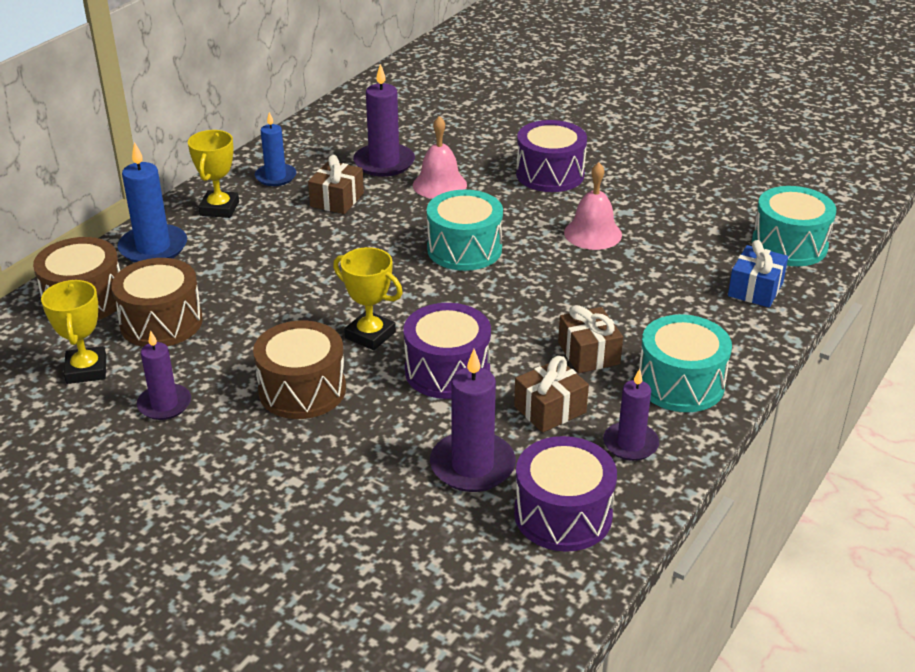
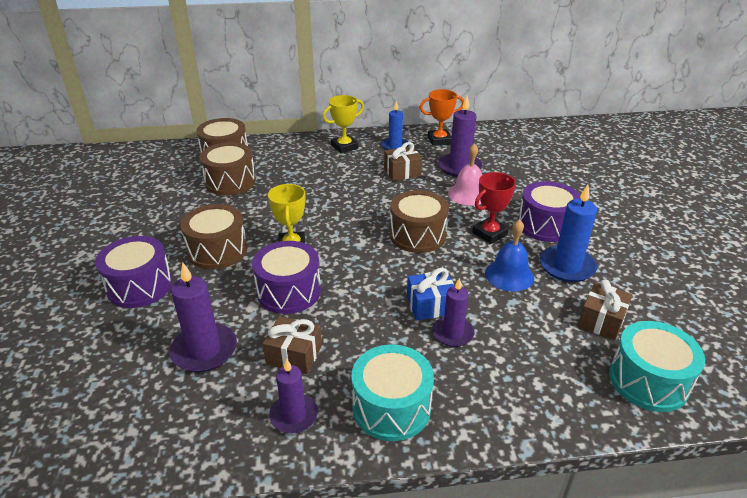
camera: 50 degrees right, 0 degrees up
yellow trophy [41,280,106,384] -> none
blue candle [117,142,187,262] -> blue candle moved to [540,184,597,282]
purple candle [137,330,191,420] -> purple candle moved to [432,278,475,347]
turquoise drum [427,190,503,271] -> brown drum [390,190,449,253]
purple drum [514,436,617,552] -> purple drum moved to [95,236,173,308]
brown gift [558,305,623,373] -> brown gift moved to [578,279,633,340]
pink bell [564,162,622,250] -> blue bell [485,219,534,292]
blue gift [728,240,788,307] -> blue gift moved to [407,268,454,320]
none -> orange trophy [419,89,464,146]
none -> red trophy [472,172,516,244]

